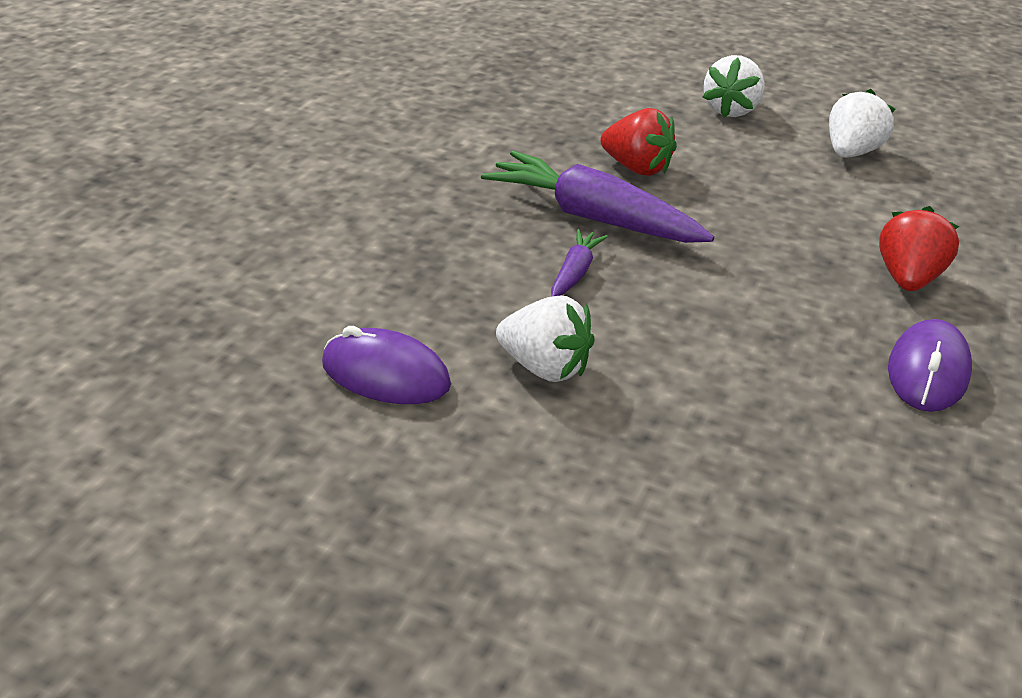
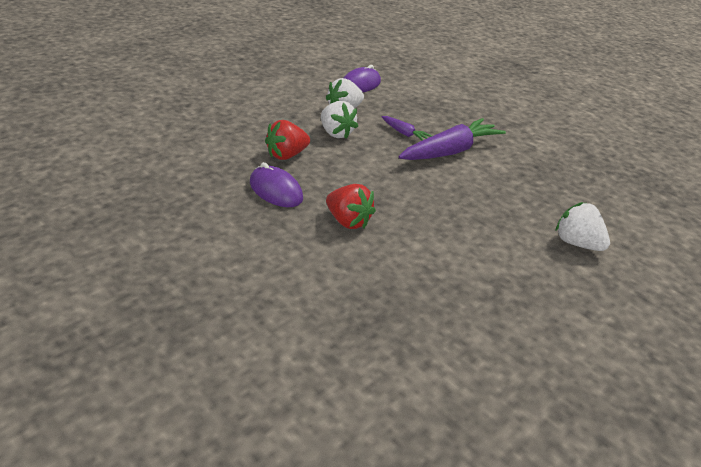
camera: 110 degrees right, 0 degrees up
red strawberry [600,108,677,176] -> red strawberry moved to [265,120,310,160]
white strawberry [829,89,895,158] -> white strawberry moved to [321,101,358,139]

